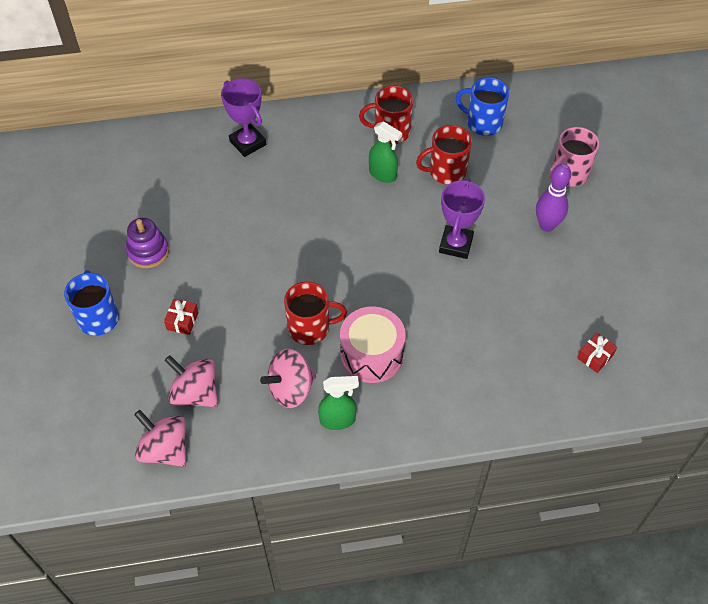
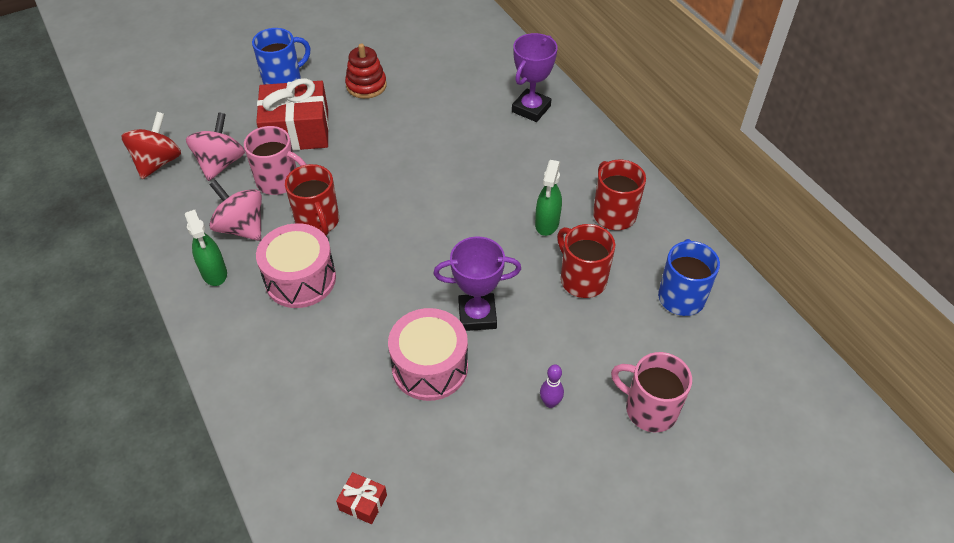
camera: 70 degrees right, 5 degrees down
purple stacking toy [126,218,169,268] -> red stacking toy [345,44,387,99]
pink spinning top [134,410,186,467] -> red spinning top [122,112,181,179]
red gift [164,299,199,335] -> red gift [256,78,329,151], size x2.34
purple bowling pin [536,164,571,232] -> purple bowling pin [540,365,564,408], size x0.56
none -> pink mug [244,126,307,195]
none -> pink drum [388,308,468,401]

